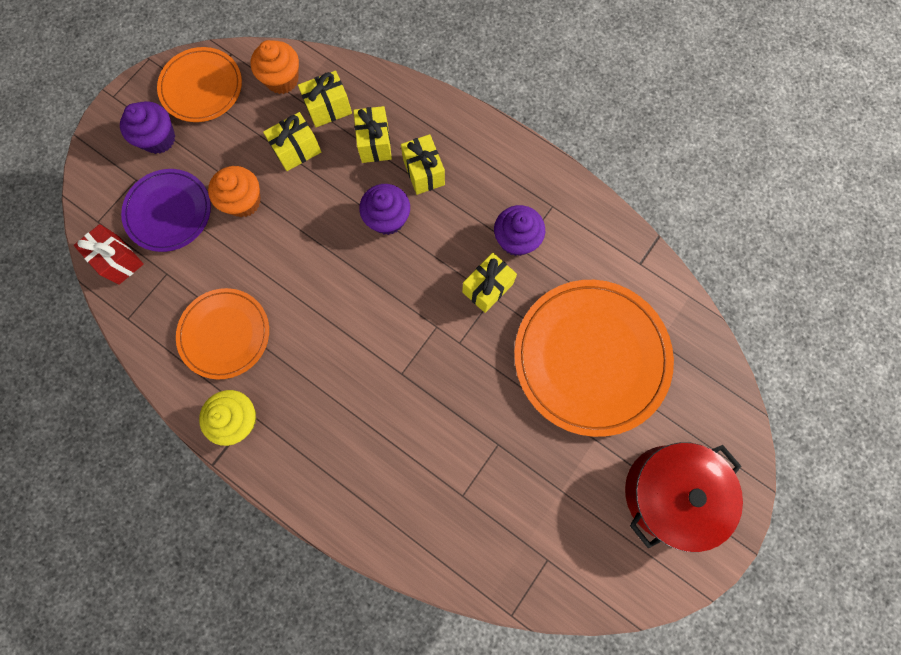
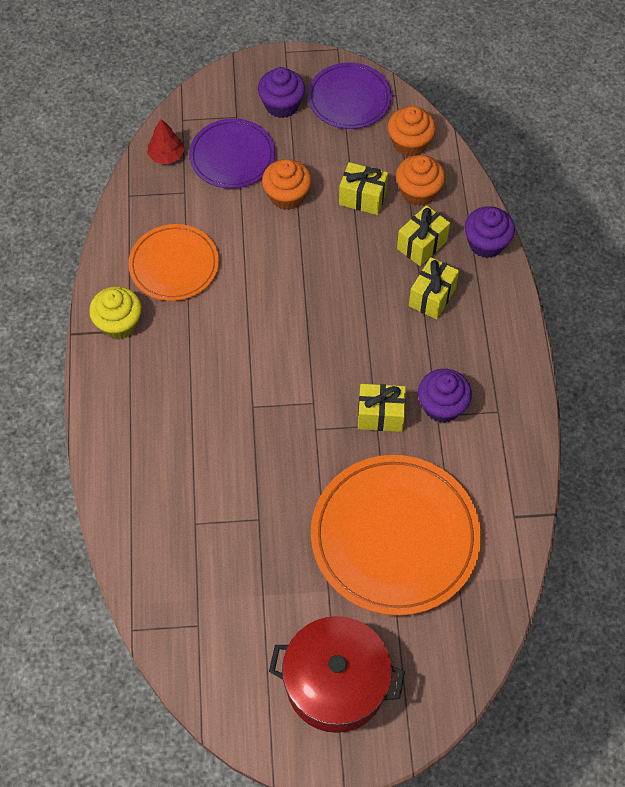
camera: 50 degrees right, 15 degrees down
red gift [74,224,144,285] -> red tree [147,119,185,164]
orange plate [157,47,242,122] -> purple plate [308,62,392,129]
yellow gift [298,71,352,127] -> orange cupcake [396,155,445,206]
purple cupcake [359,184,410,235] -> purple cupcake moved to [465,206,515,258]

